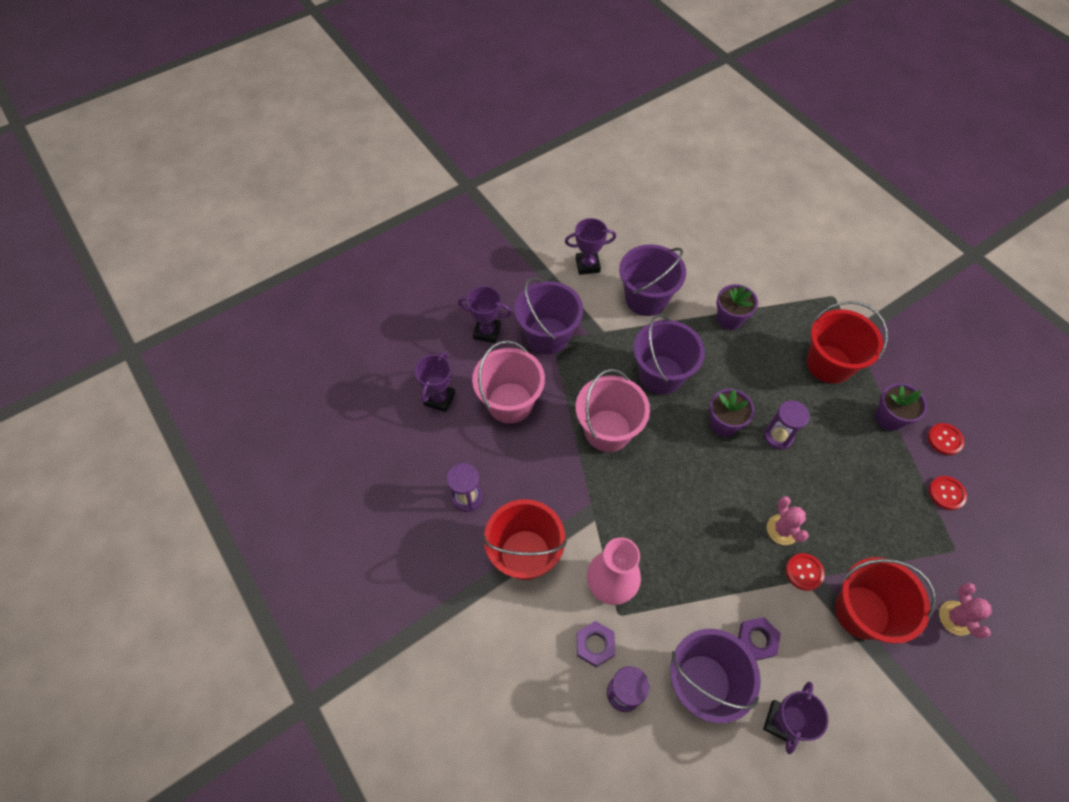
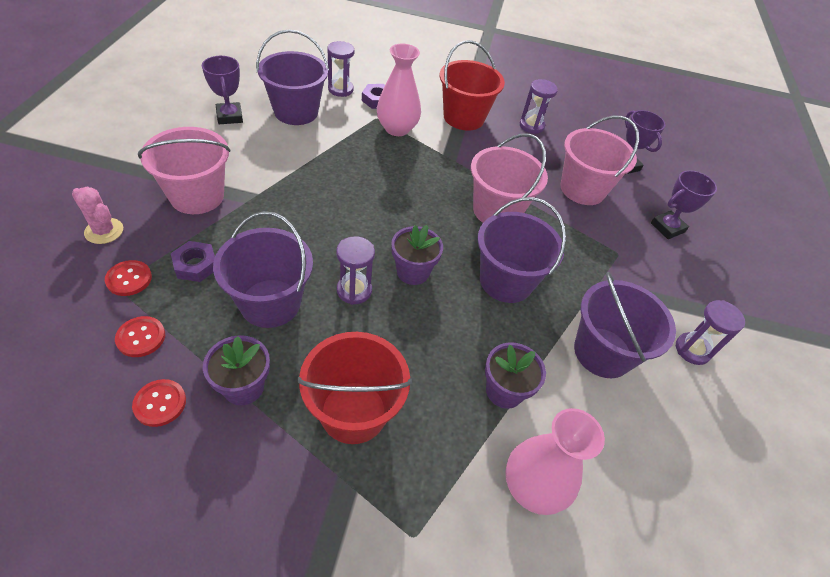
camera: 130 degrees right, 10 degrees down
purple bucket [514,277,583,354] -> purple bucket moved to [213,211,313,328]
purple trophy [565,218,616,275] -> purple hourglass [676,300,745,365]
purple nut [738,617,781,661] -> purple nut moved to [171,241,215,282]
pink cactus [767,496,809,545] -> none
red button [786,553,825,591] -> red button moved to [105,260,152,296]
red bucket [835,557,936,644] -> pink bucket [138,127,231,214]
none -> pink vase [505,408,605,515]

